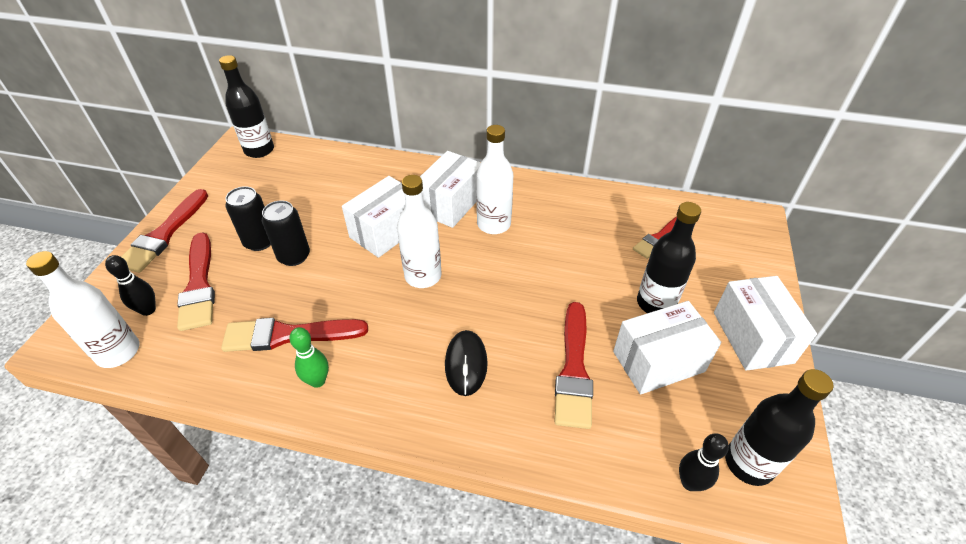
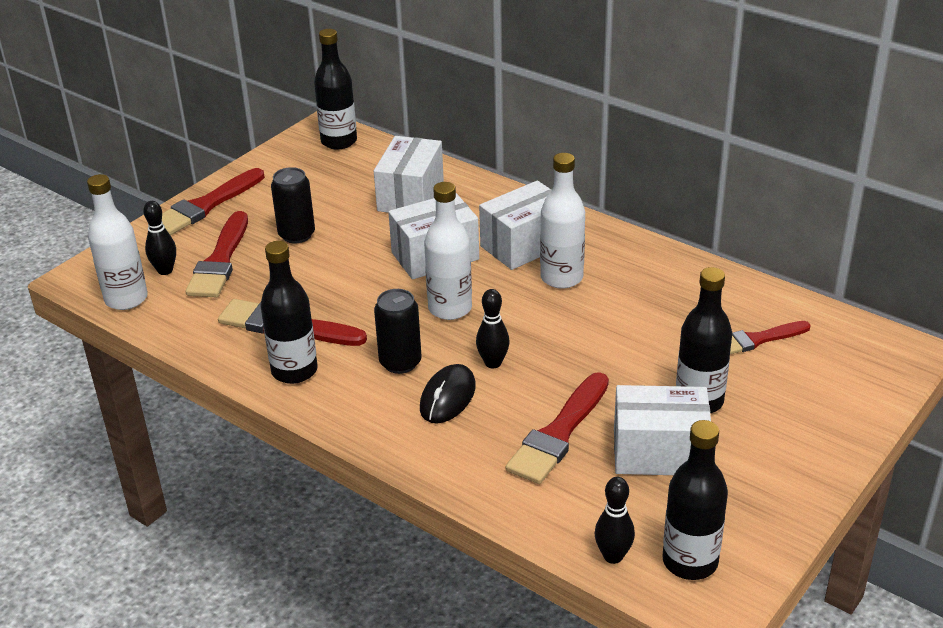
camera: 25 degrees right, 10 degrees down
black can [262,200,310,266] -> black can moved to [374,289,421,374]
green bowling pin [289,327,329,388] -> black bottle [260,241,318,384]
white box [714,276,817,371] -> white box moved to [374,136,444,212]
none -> black bowling pin [476,289,510,368]

